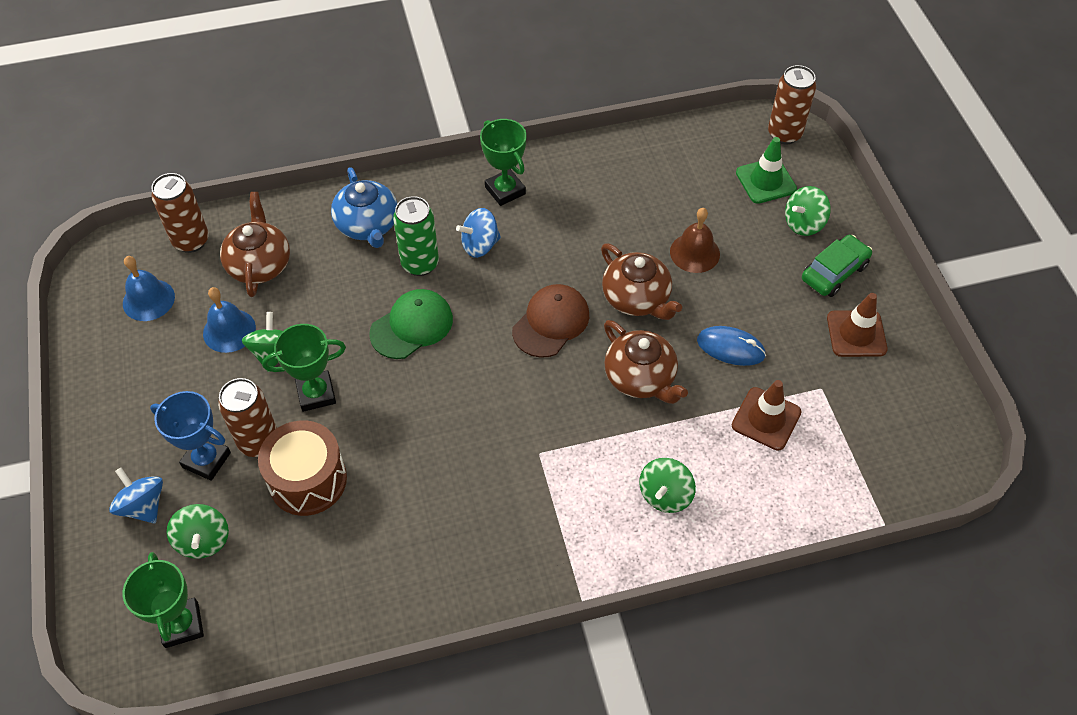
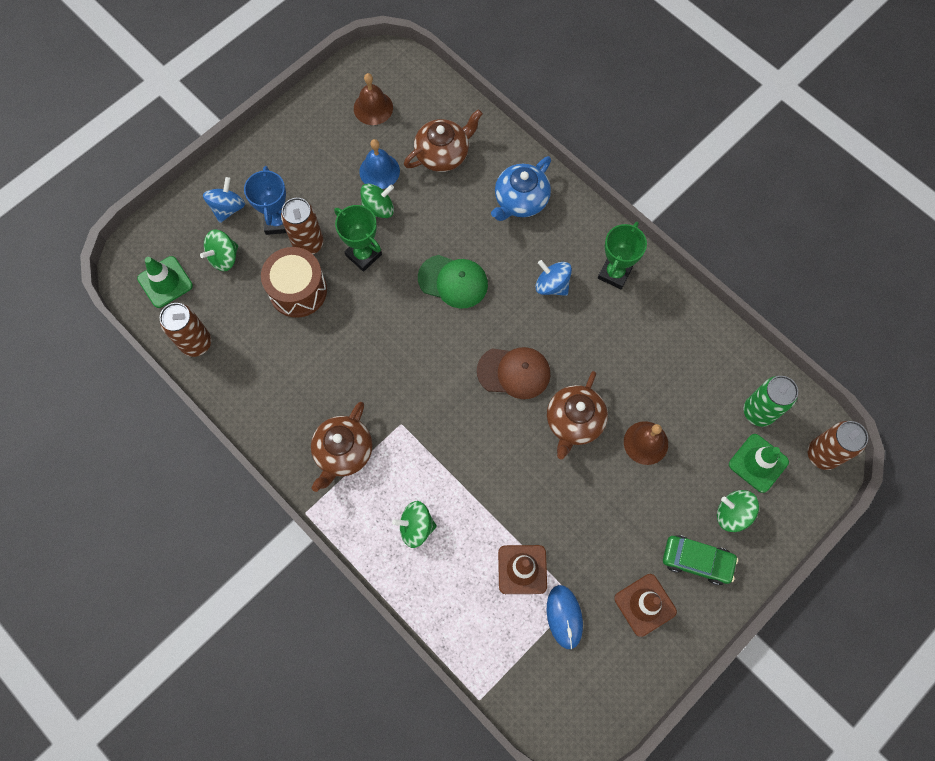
camera: 60 degrees right, 15 degrees up
blue bell [123,256,175,321] -> brown bell [354,73,393,125]
green trophy [123,552,204,648] -> green traffic cone [137,256,193,308]
brown can [151,173,209,253] -> brown can moved to [160,303,211,357]
green can [393,196,439,276] -> green can moved to [743,376,798,427]
brown teapot [604,320,688,404] -> brown teapot moved to [311,402,372,492]
blue mouse [697,326,766,366] -> blue mouse moved to [547,585,583,650]

